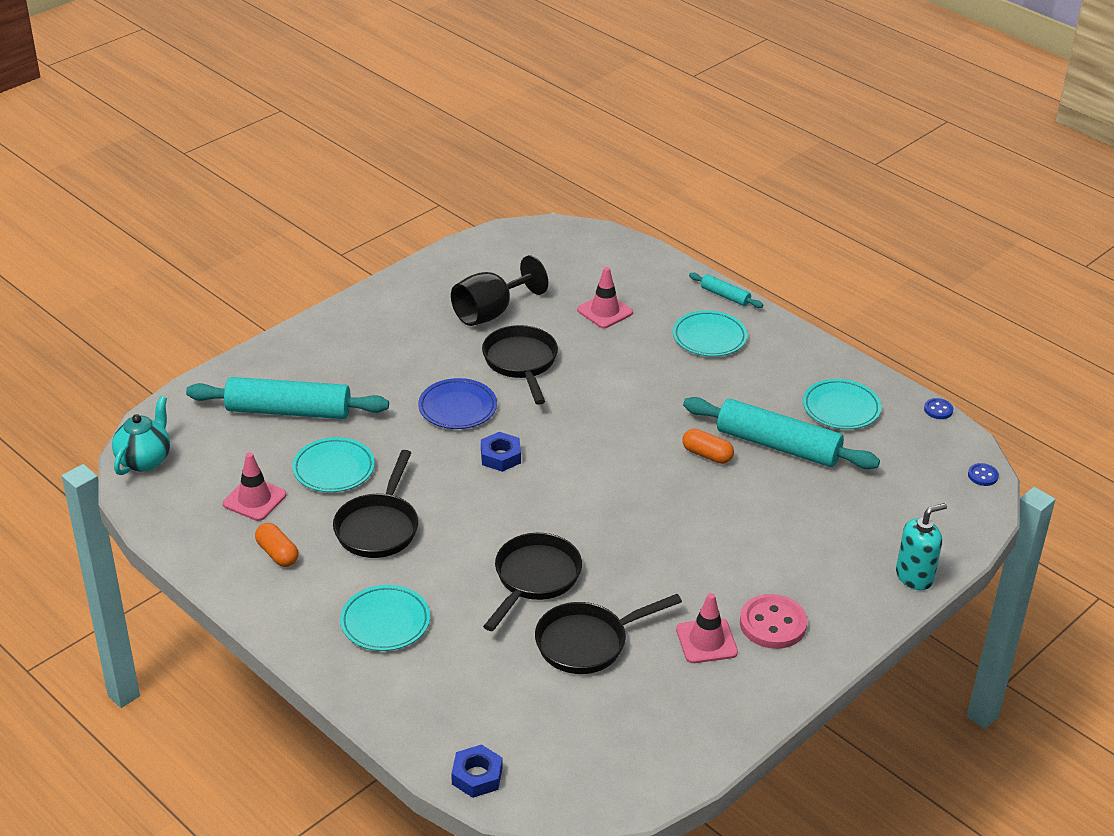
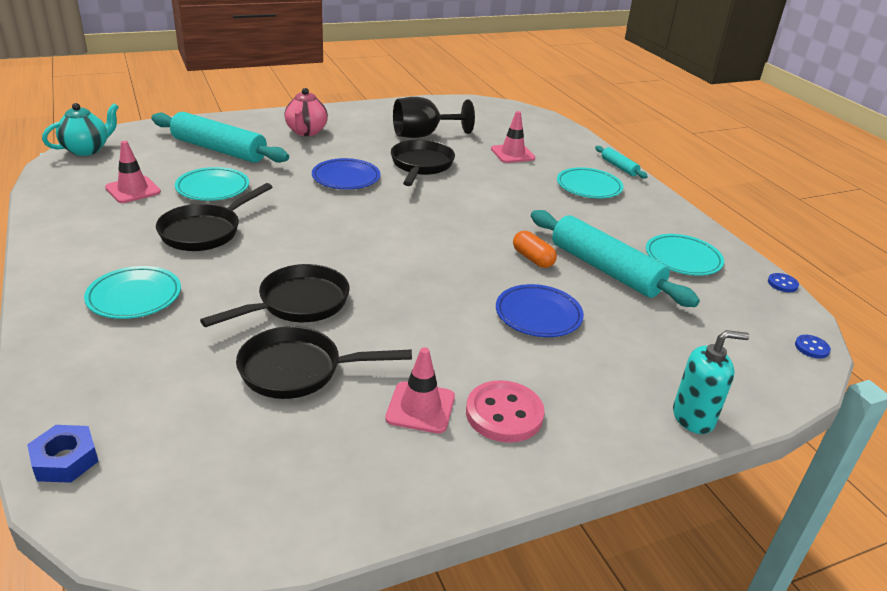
camera: 20 degrees right, 5 degrees down
orange capsule [255,523,299,567] -> none
blue nut [481,432,521,472] -> none
none -> pink teapot [284,88,328,136]
none -> blue plate [496,284,584,337]

